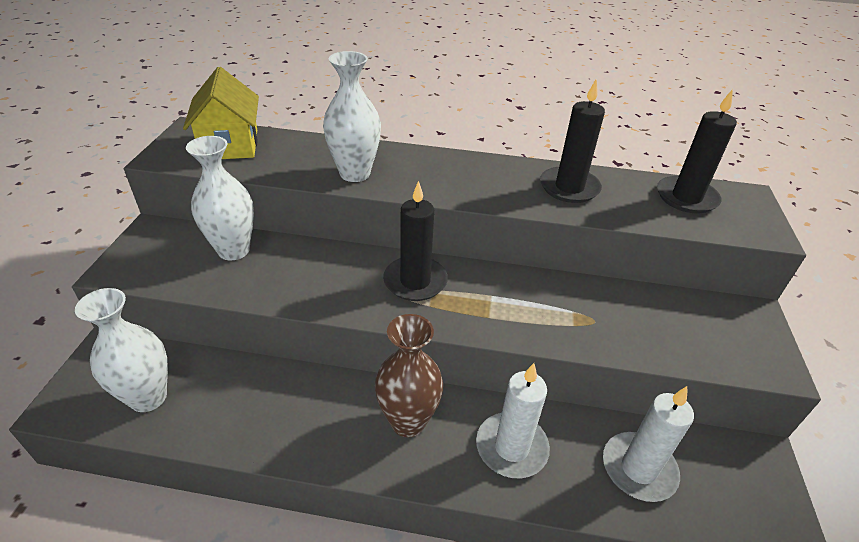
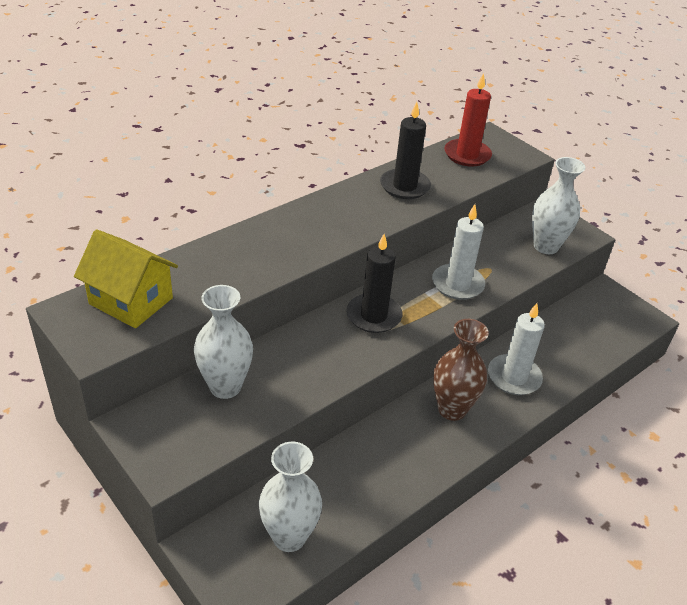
camera: 50 degrees left, 0 degrees up
white vase [323,51,381,182] -> white vase moved to [532,157,585,254]
white candle [603,386,694,502] -> white candle moved to [432,204,485,300]
black candle [657,89,737,213] -> red candle [444,73,492,167]

